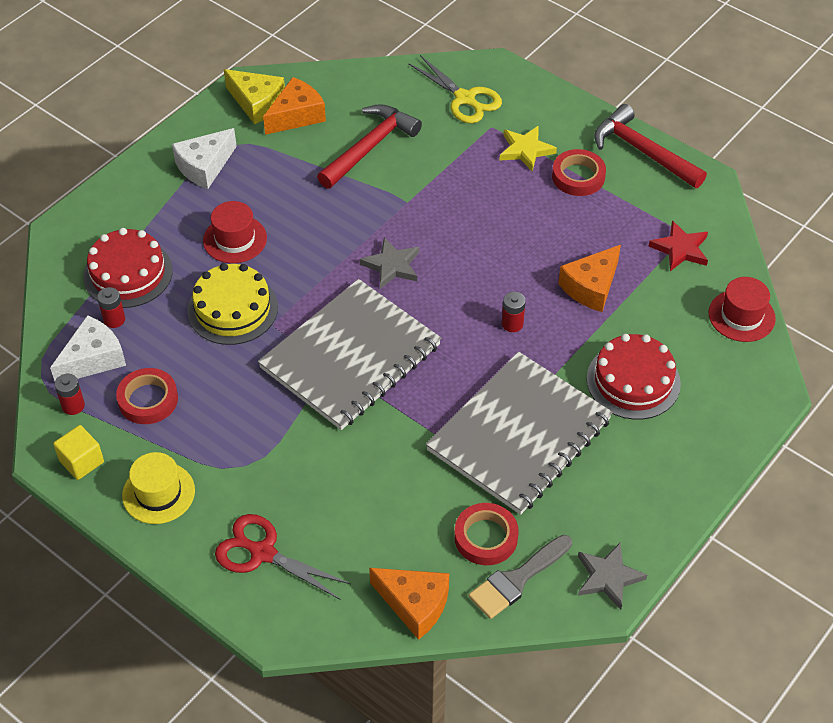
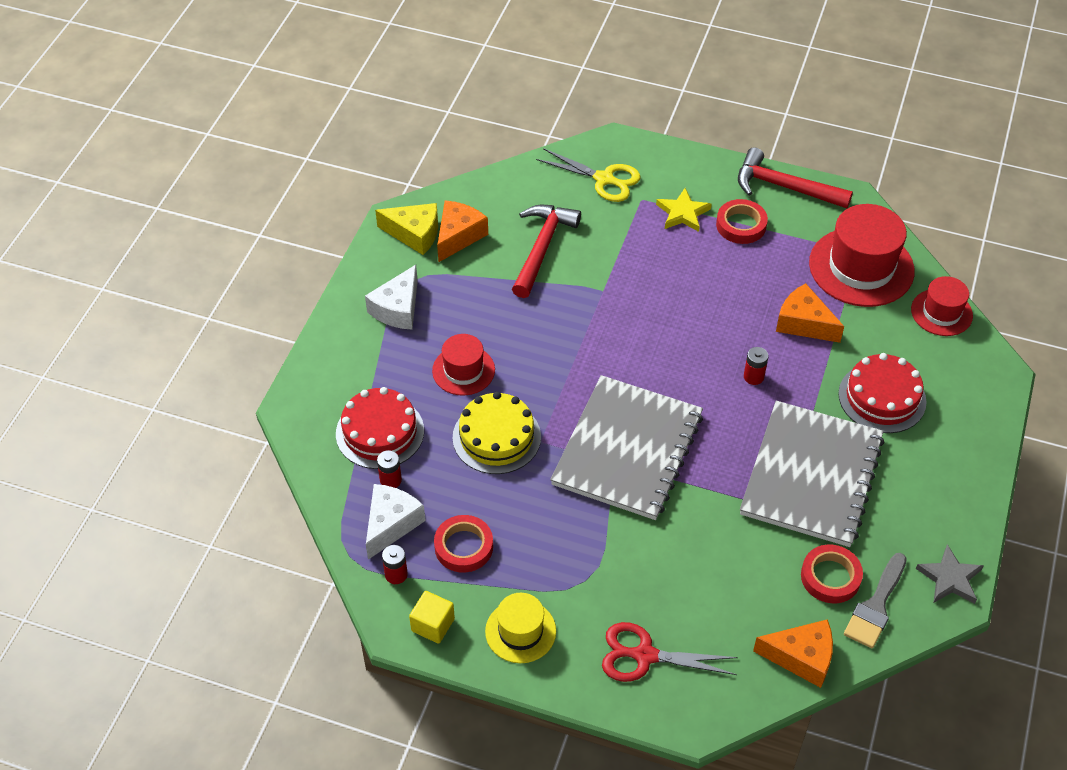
camera: 20 degrees left, 0 degrees up
grey star [360,237,419,289] -> none
orange cheese [558,245,621,312] -> orange cheese turned 105 degrees clockwise [776,283,844,343]
red star [648,220,708,271] -> red hat [809,204,915,307]

